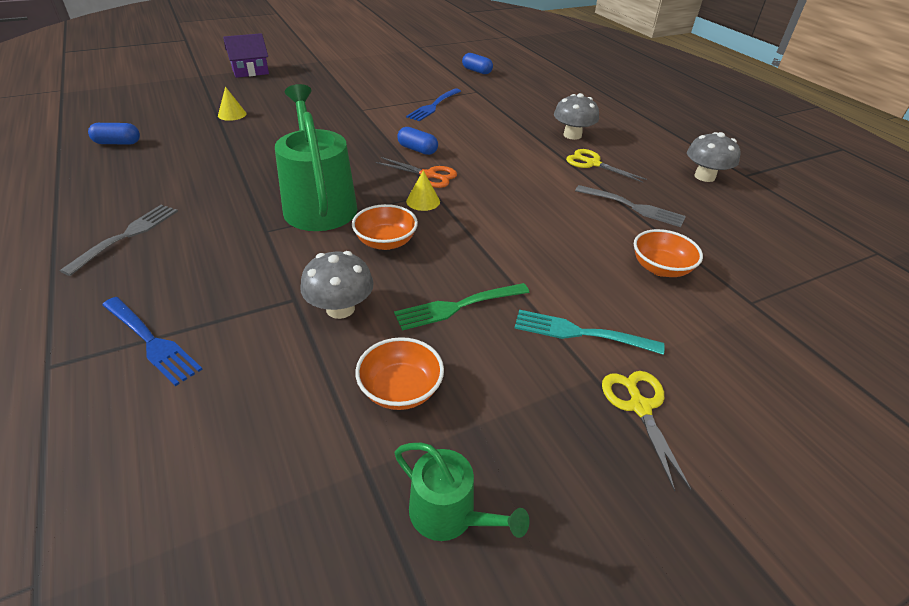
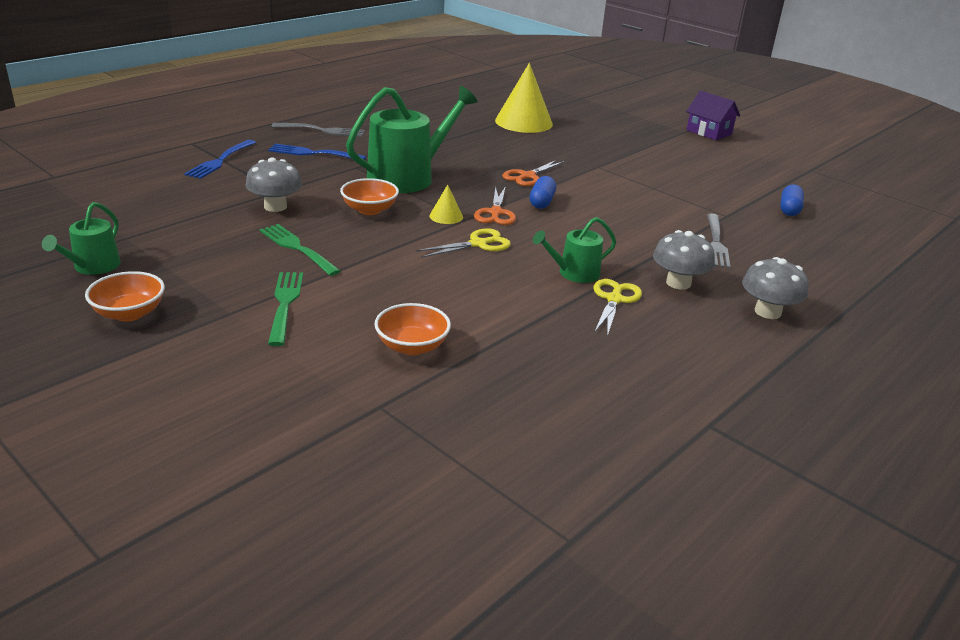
camera: 70 degrees right, 10 degrees down
blue capsule [88,123,140,144] -> none
yellow cone [218,87,246,121] -> yellow cone [495,63,553,133], size x2.22
purple house [223,33,269,78] -> purple house moved to [686,91,740,140]
orange bowl [355,337,444,410] -> orange bowl moved to [85,271,165,321]
blue fork [406,88,461,121] -> blue fork moved to [268,144,366,160]
turquoise fork [515,310,665,355] -> green fork [268,272,303,346]
grey fork [575,185,686,227] -> grey fork moved to [707,213,731,268]
yellow scissors [602,371,691,491] -> yellow scissors moved to [416,228,511,258]
grey mushroom [687,132,740,182] -> grey mushroom moved to [742,257,809,319]
none -> orange scissors [502,160,565,186]
none -> green watering can [533,217,616,283]

